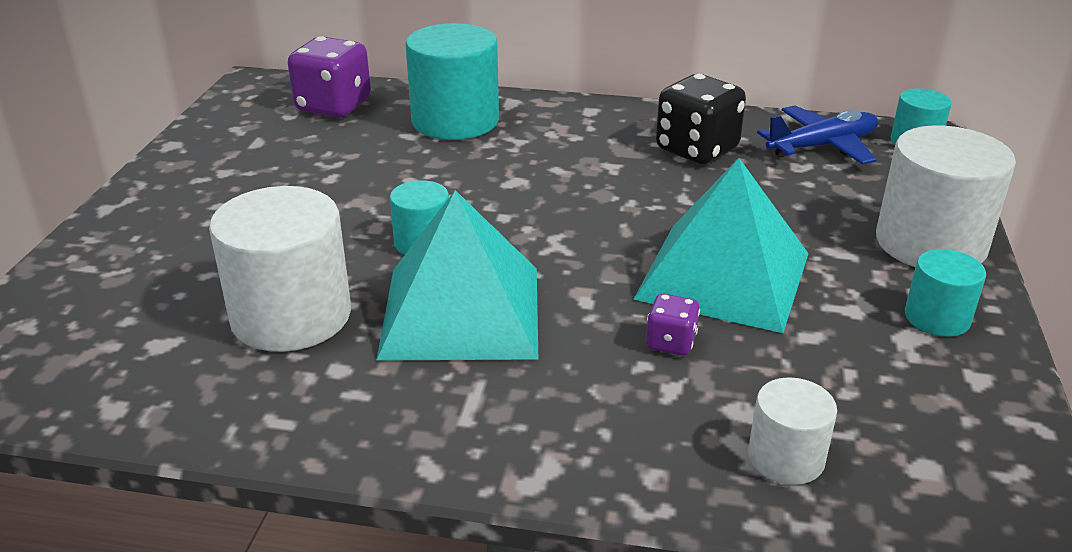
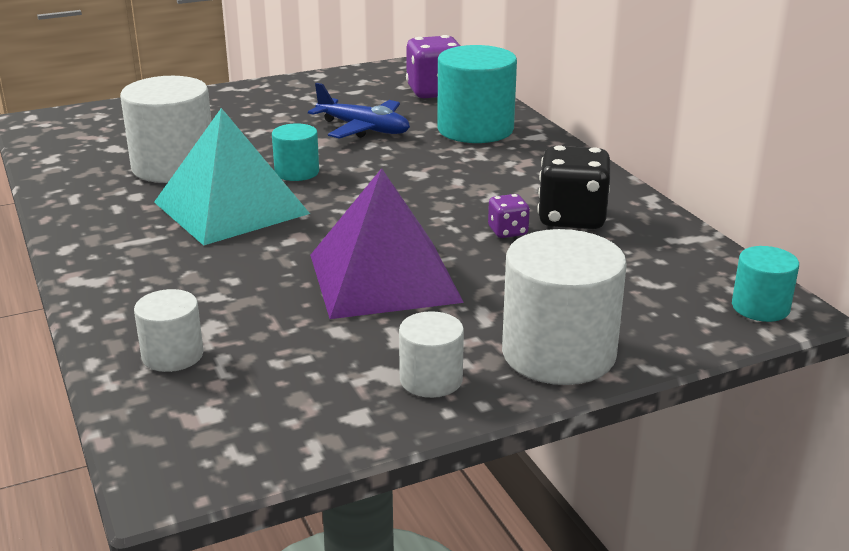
camera: 55 degrees right, 5 degrees down
turquoise pyramid [633,158,809,333] -> purple pyramid [310,168,464,319]
purple dice [646,294,700,356] -> purple dice moved to [488,194,530,238]
blue plane [757,105,878,165] -> blue plane moved to [308,83,410,139]
turquoise cylinder [905,249,986,337] -> white cylinder [399,311,464,398]

